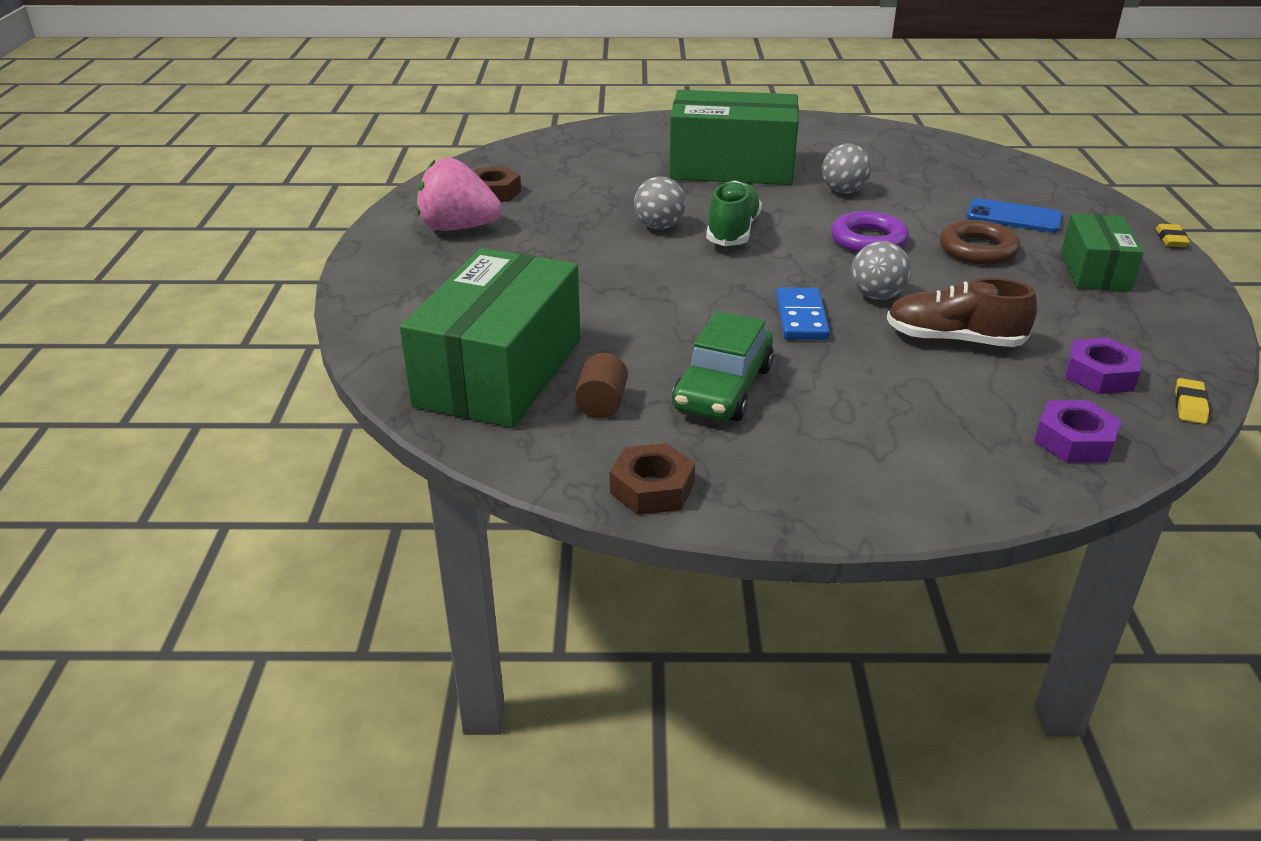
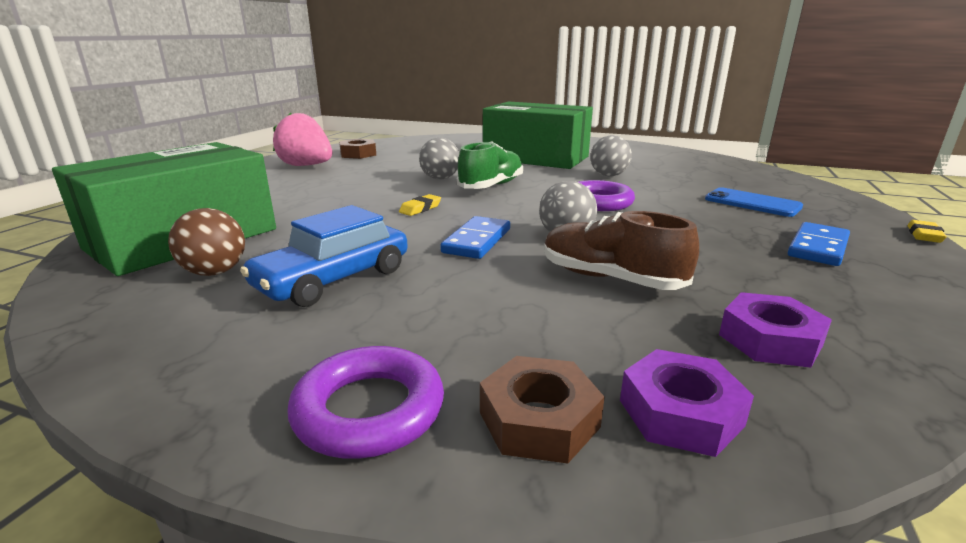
camera: 20 degrees right, 10 degrees down
brown cylinder [575,353,628,418] -> brown ball [168,208,245,276]
brown nut [610,443,695,515] -> brown nut moved to [480,356,605,463]
green car [672,311,774,421] -> blue car [240,205,408,307]
brown ring [940,220,1020,265] -> none
green box [1061,213,1144,292] -> blue domino [788,222,850,266]
yellow eraser [1175,378,1209,424] -> yellow eraser moved to [399,194,441,216]
none -> purple ring [287,346,444,459]

